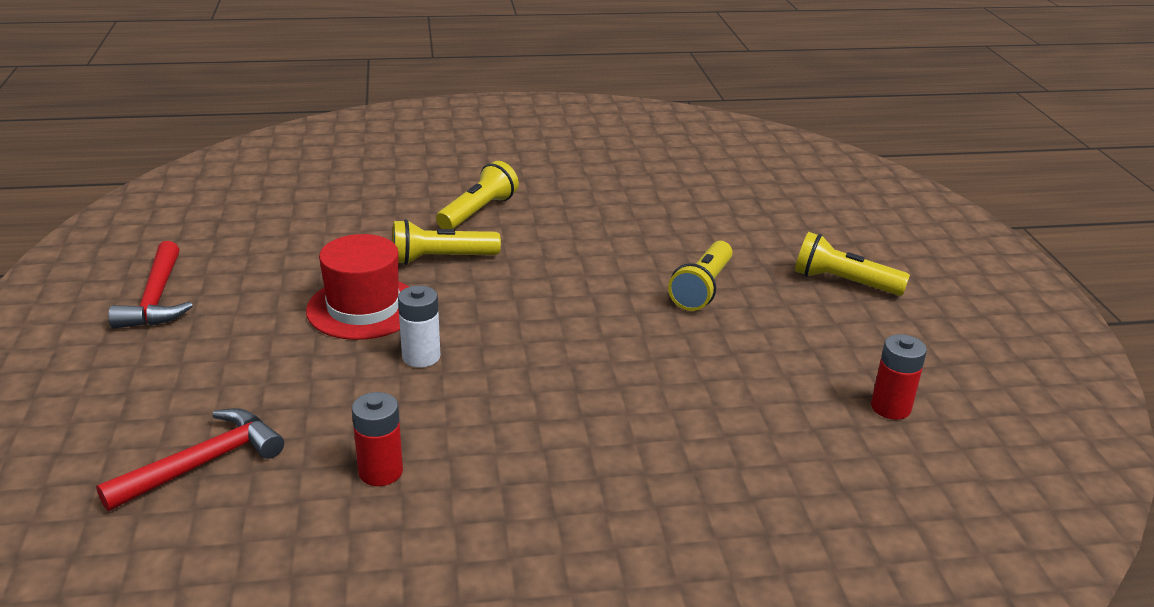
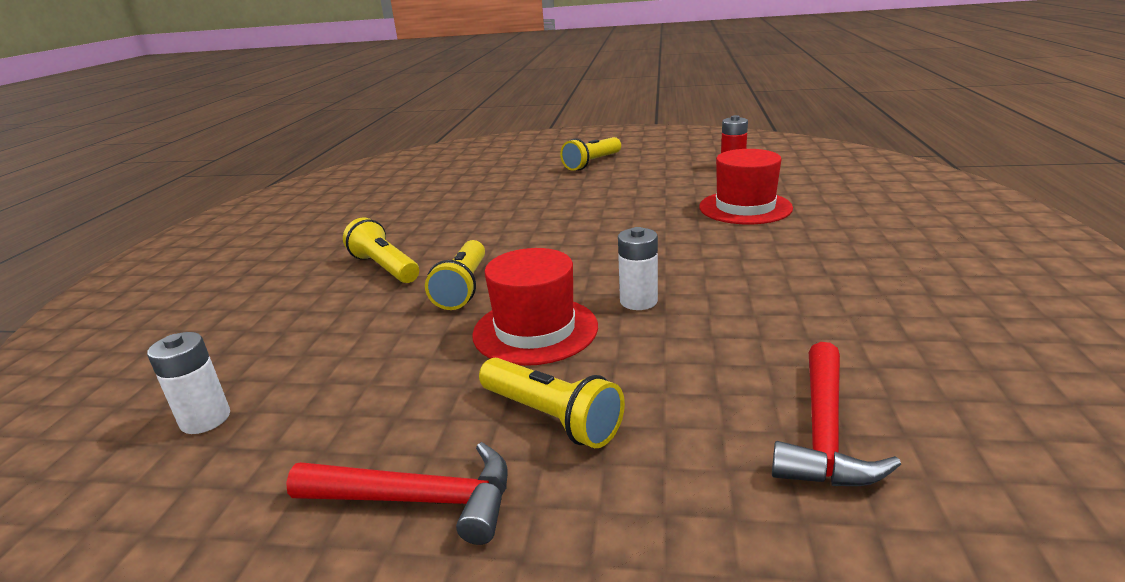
camera: 70 degrees left, 5 degrees down
red hammer [96,408,284,511] -> red hammer turned 135 degrees counterclockwise [772,342,901,486]
red battery [352,392,403,486] -> none
yellow flashlight [668,241,733,311] -> yellow flashlight moved to [479,358,625,448]
none -> white battery [147,332,230,434]
none -> red hat [699,149,793,224]

